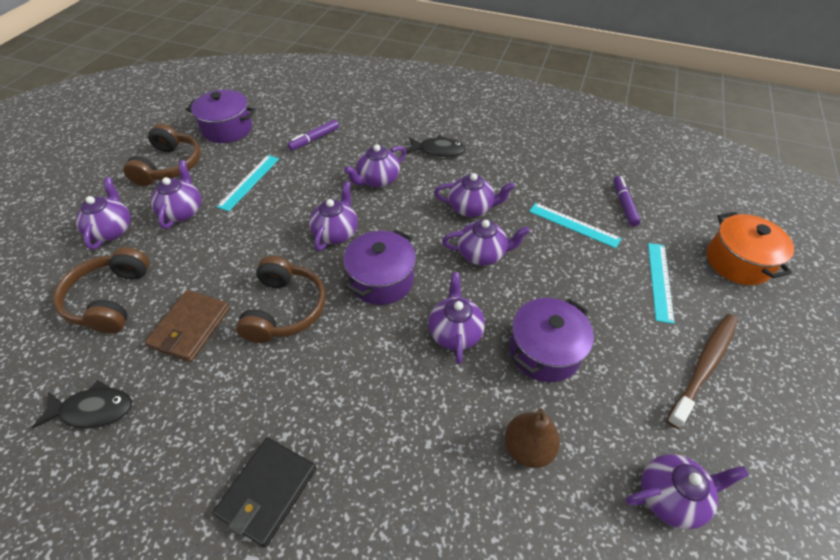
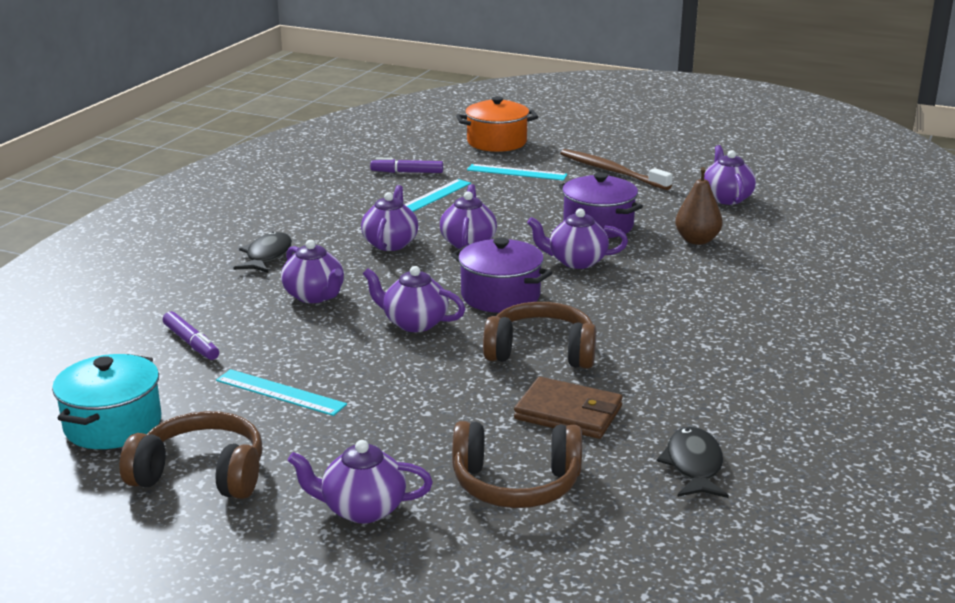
camera: 85 degrees left, 25 degrees down
purple teapot [151,160,201,229] -> none
purple pot [186,90,256,143] -> turquoise pot [52,354,161,449]
black wallet [213,438,316,548] -> none

